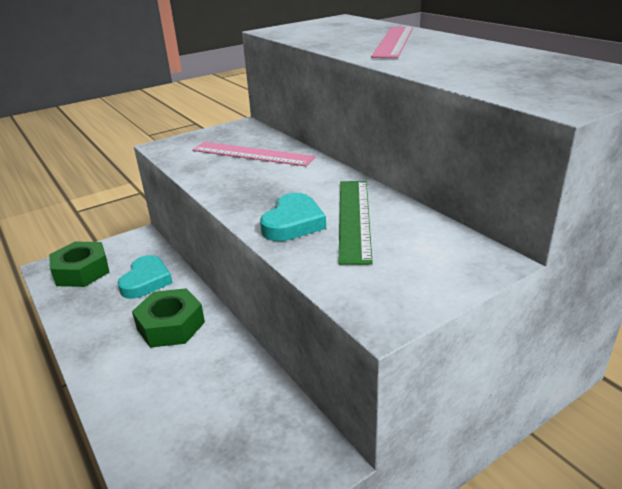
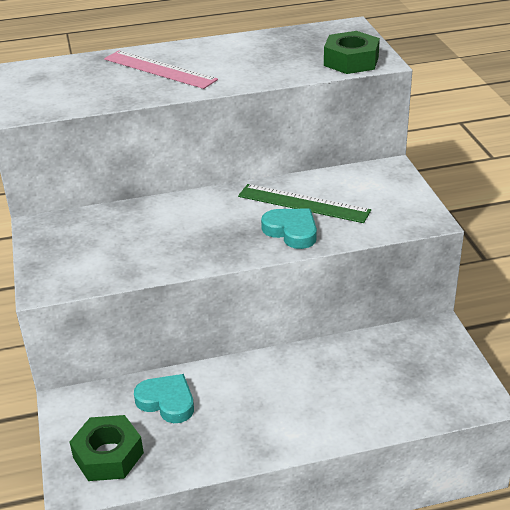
camera: 70 degrees left, 5 degrees up
green nut [132,288,205,348] -> green nut moved to [324,31,380,74]
pink ruler [192,142,316,166] -> none

